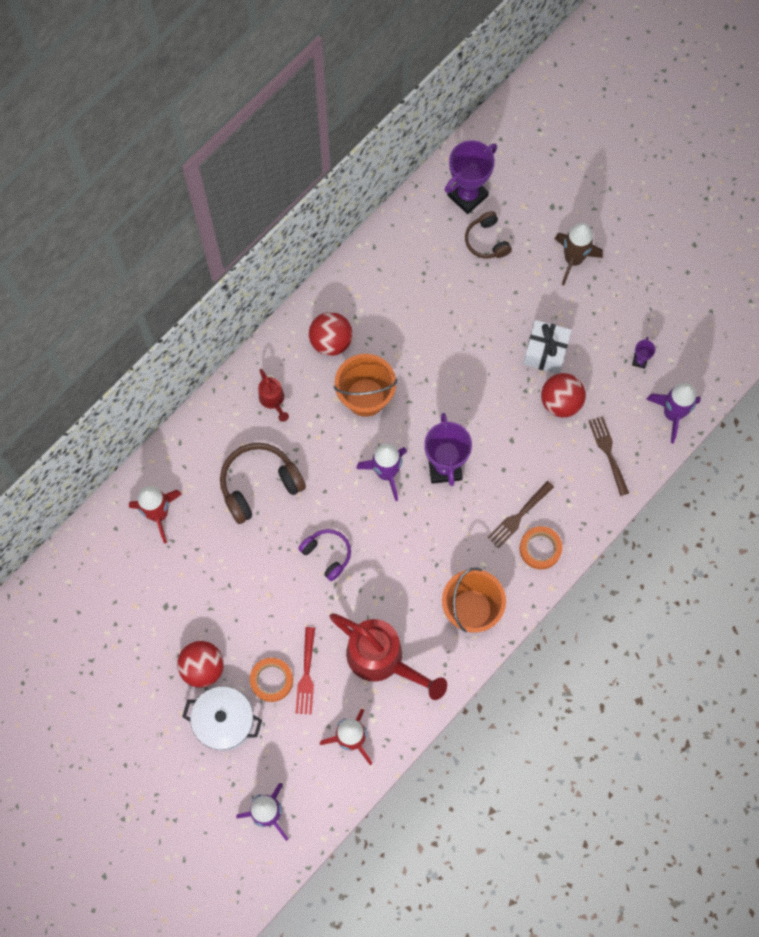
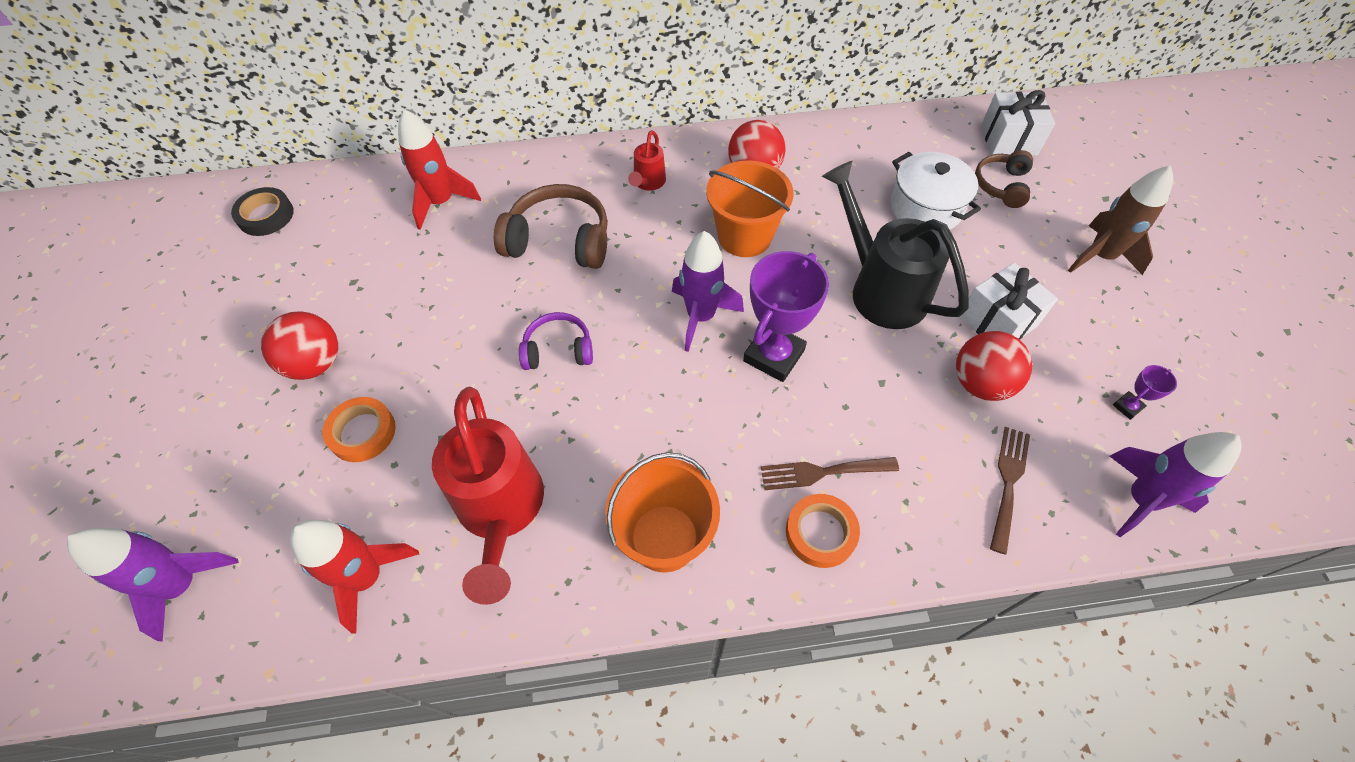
camera: 40 degrees right, 15 degrees down
white pot [182,686,262,751] -> white pot moved to [890,152,981,230]
red fork [296,627,315,715] -> none
purple headphones [298,529,351,581] -> purple headphones turned 90 degrees counterclockwise [519,312,593,370]
purple trophy [445,140,497,214] -> white gift [981,90,1055,156]
none -> black tape [231,187,294,236]
none -> black watering can [822,161,969,329]

